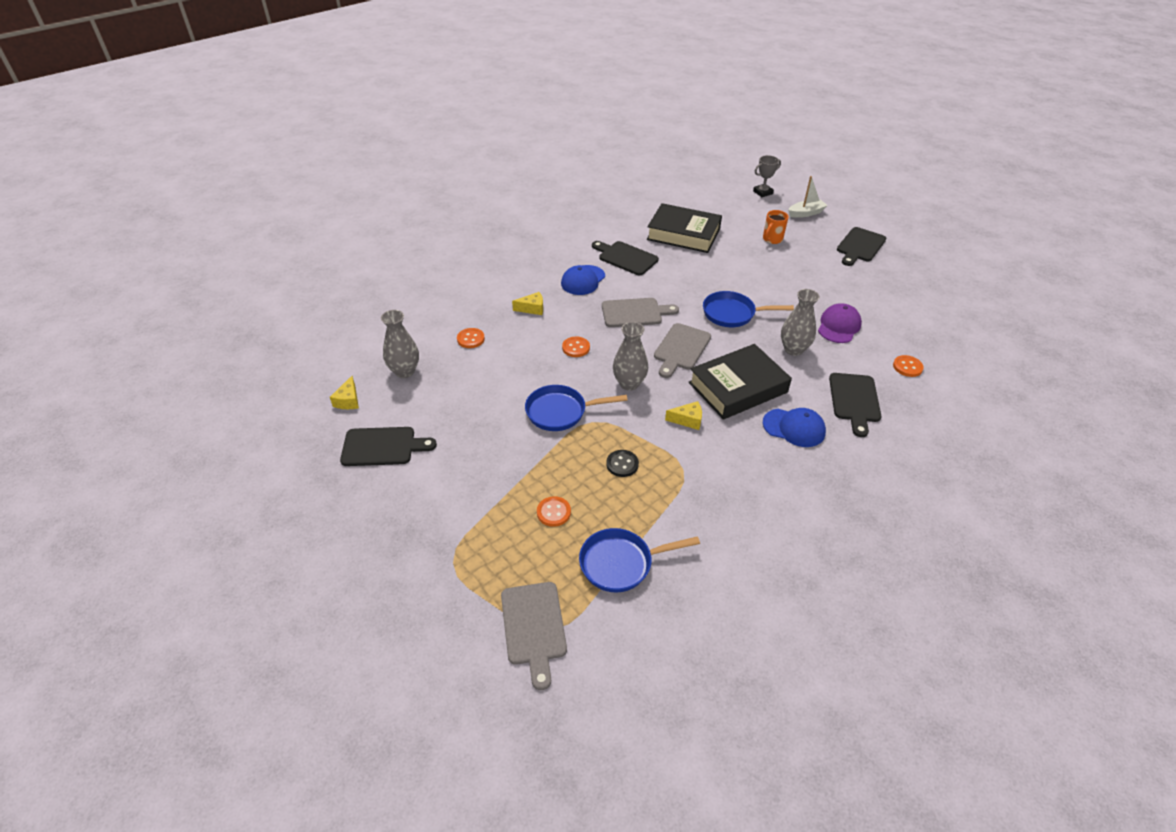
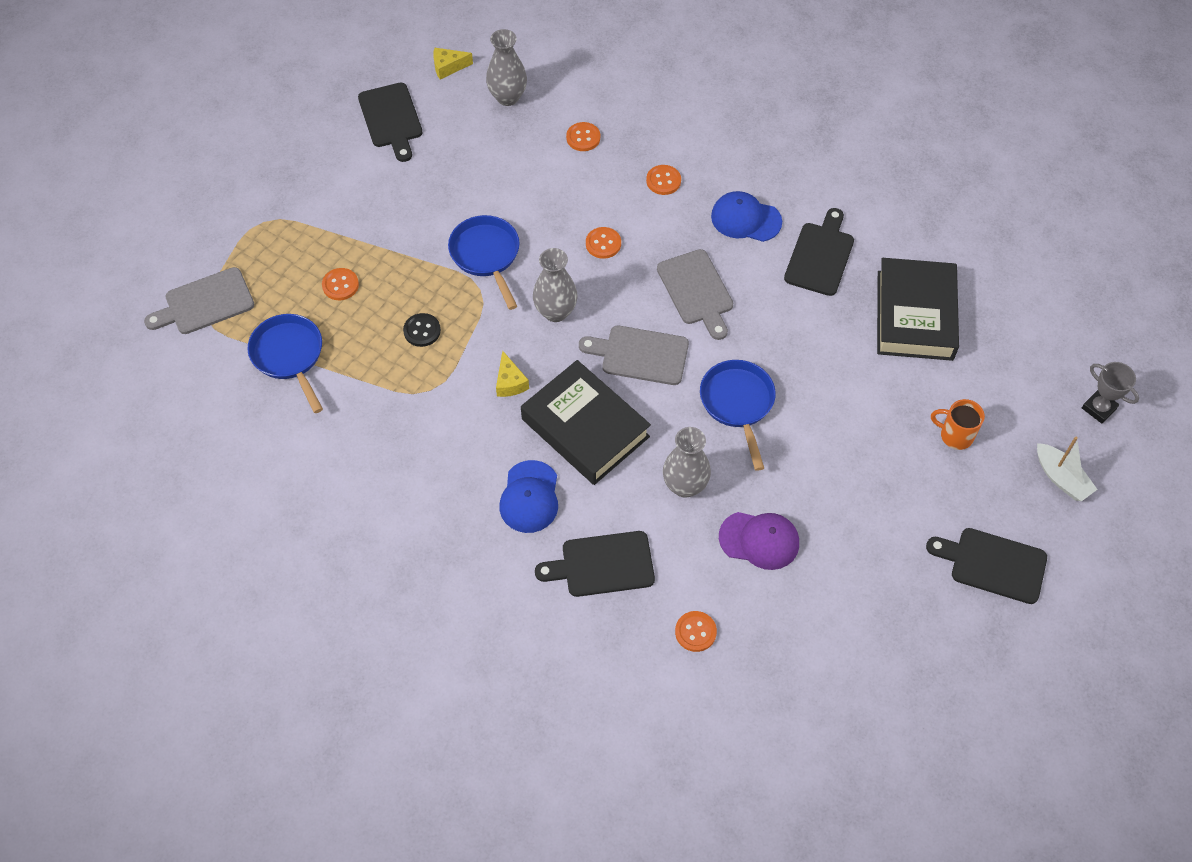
camera: 75 degrees right, 15 degrees up
yellow cheese [512,292,543,315] -> orange button [646,165,681,195]

